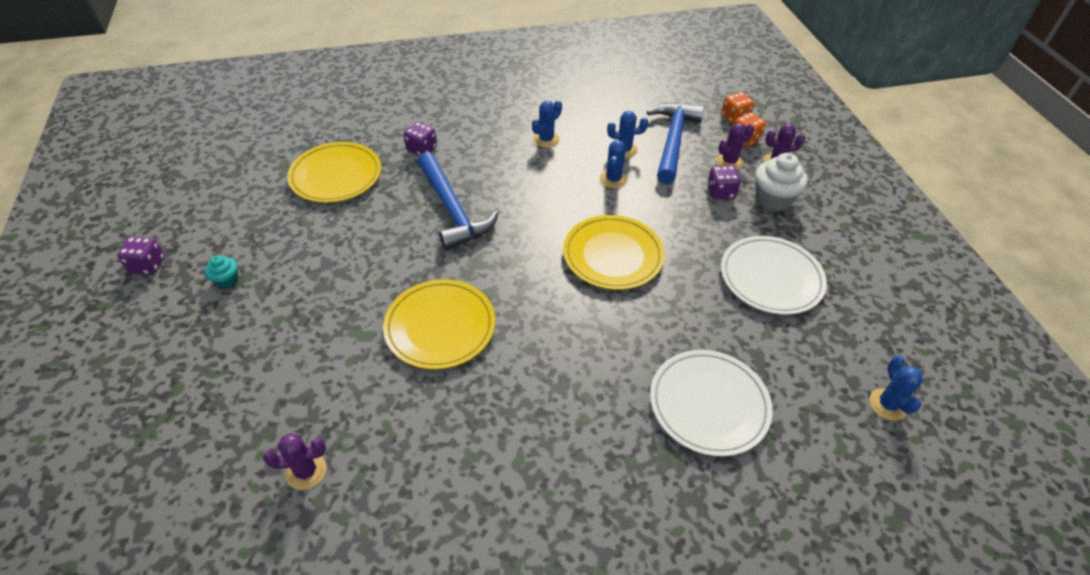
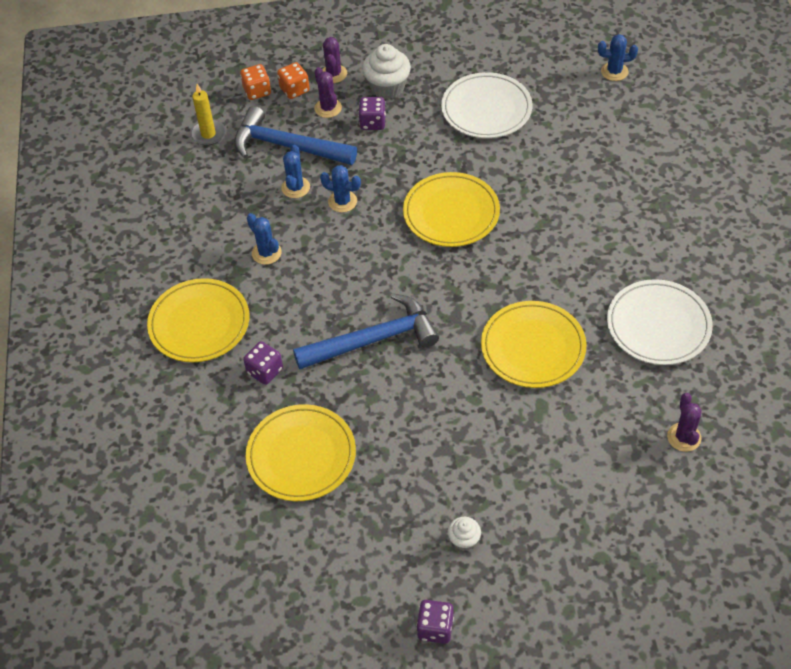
camera: 80 degrees left, 5 degrees up
turquoise cupcake [205,255,238,289] -> white cupcake [448,517,481,551]
white plate [650,350,773,456] -> white plate moved to [607,279,713,365]
none -> yellow plate [147,278,249,362]
none -> yellow candle [190,84,226,146]

